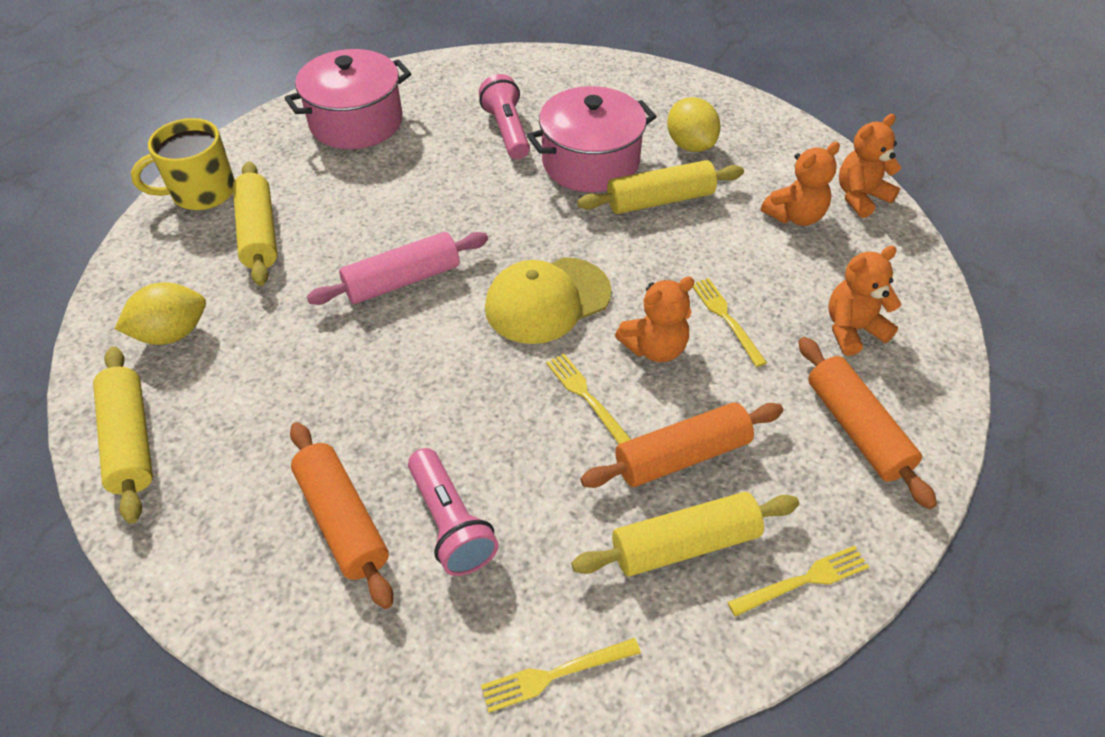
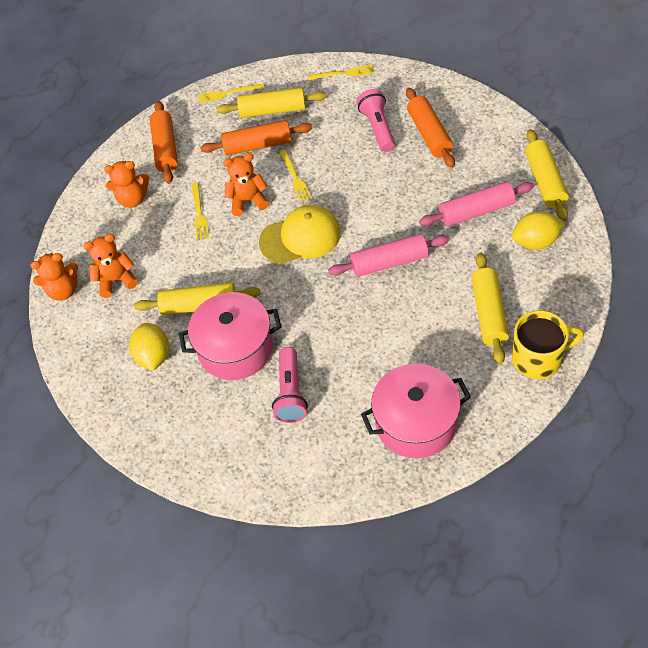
camera: 160 degrees left, 5 degrees up
none -> pink rolling pin [419,182,534,226]

